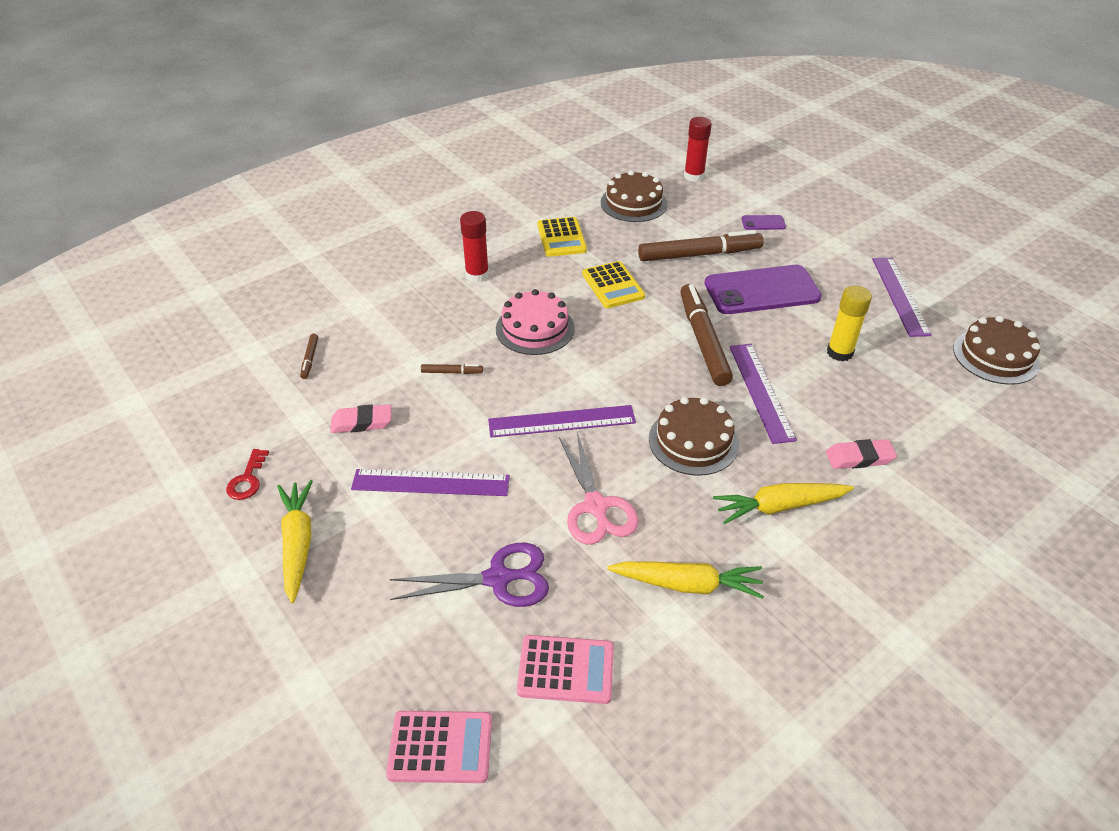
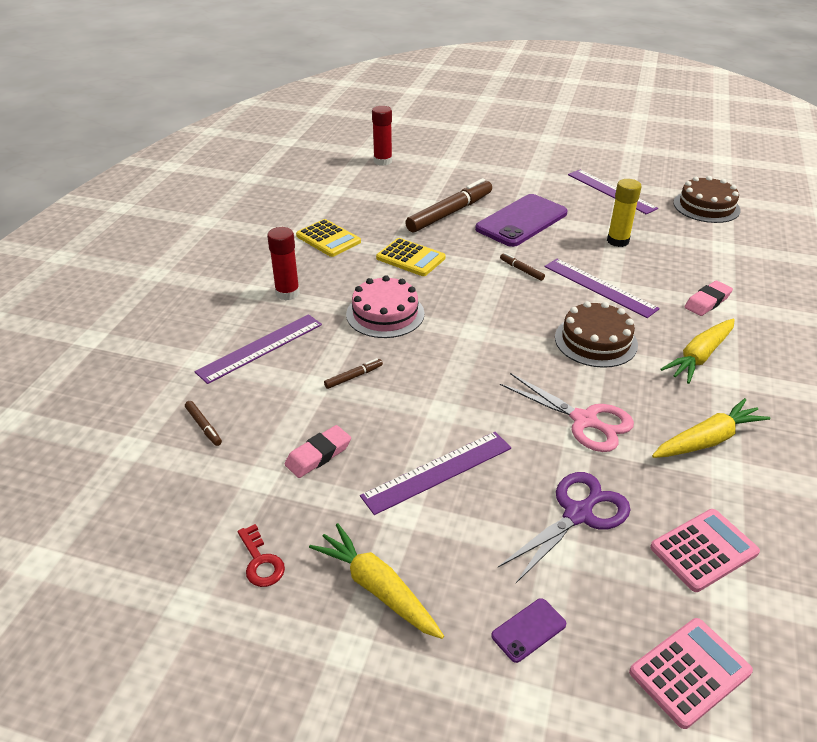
camera: 35 degrees left, 5 degrees down
purple ruler [488,405,636,438] -> purple ruler moved to [195,314,322,384]
brown cake [601,170,667,222] -> none
brown marker [680,284,733,386] -> brown marker [500,253,545,281], size x0.42
purple phone [741,215,786,230] -> purple phone moved to [491,598,566,663]

